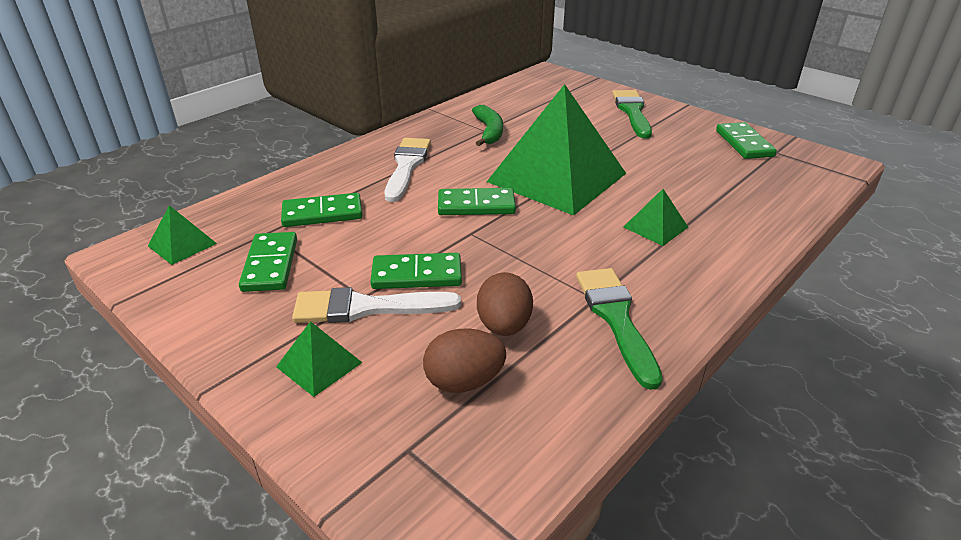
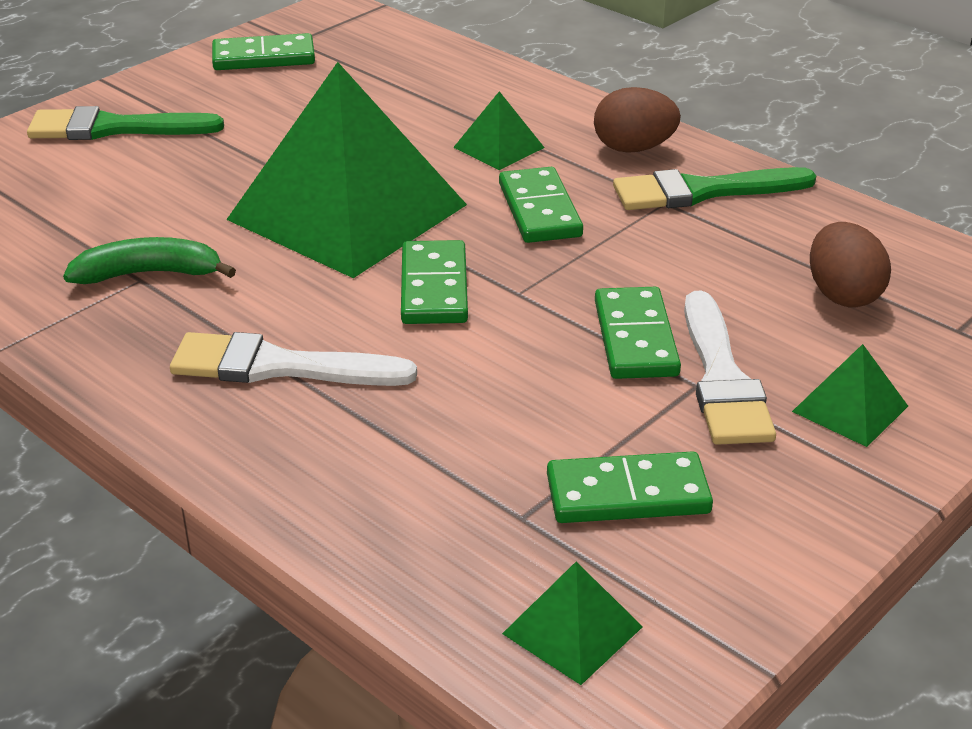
camera: 90 degrees left, 0 degrees up
green domino [281,193,363,227] -> green domino moved to [499,167,583,243]
brown egg [477,272,533,336] -> brown egg moved to [594,87,681,153]

